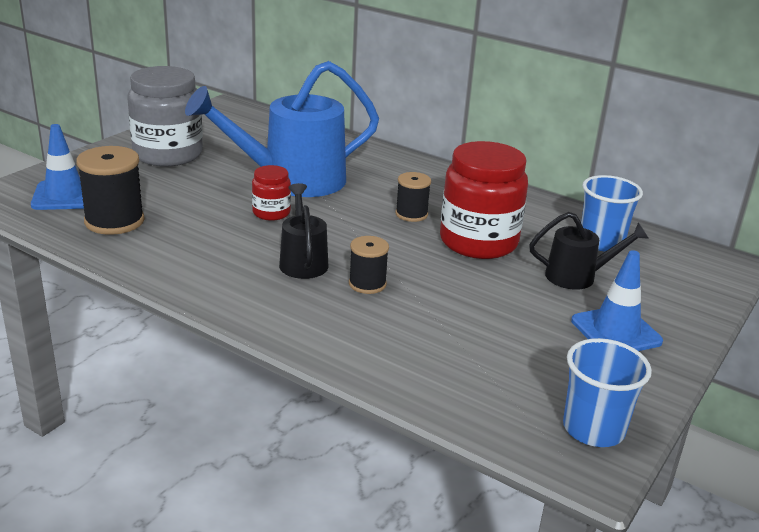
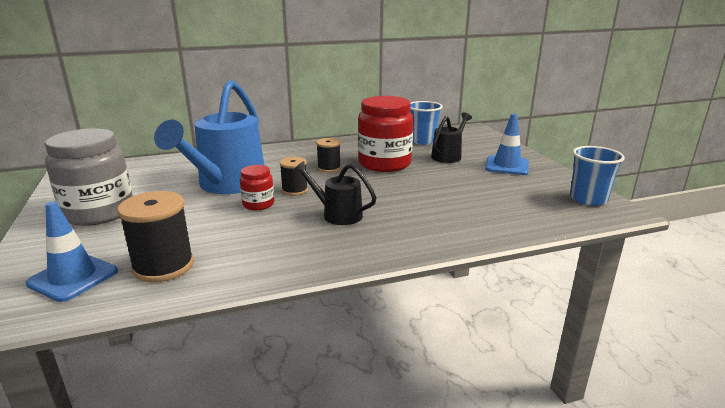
camera: 50 degrees left, 5 degrees down
black spool [349,236,389,294] -> black spool moved to [280,157,308,196]

